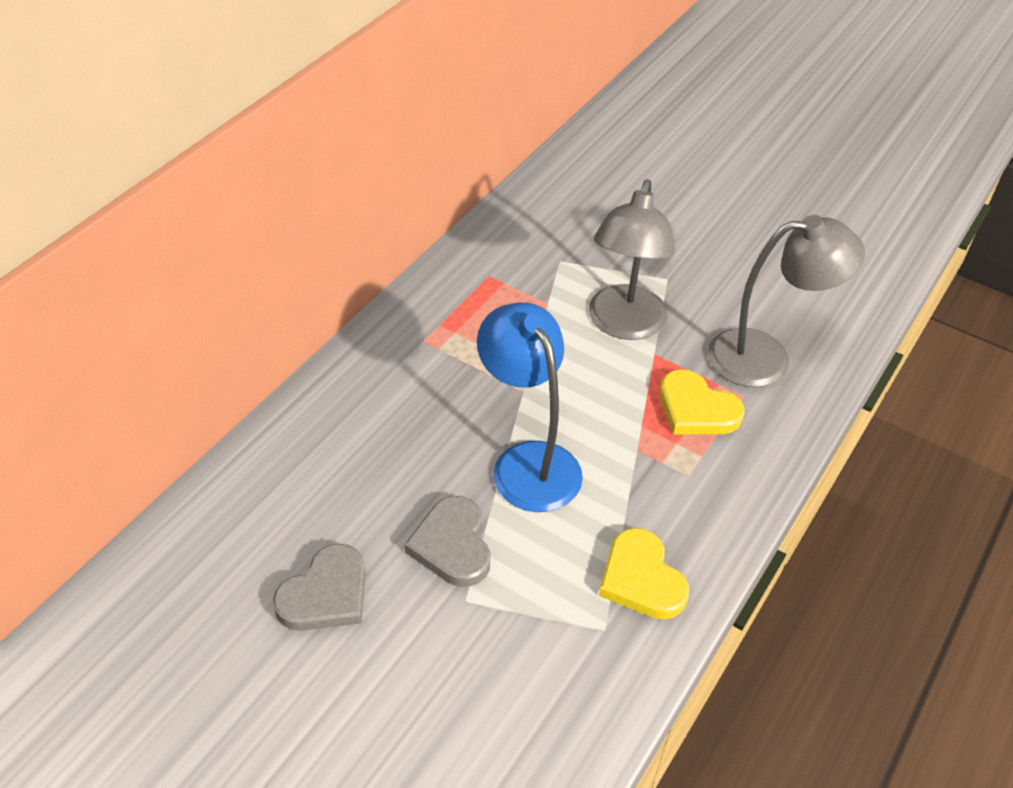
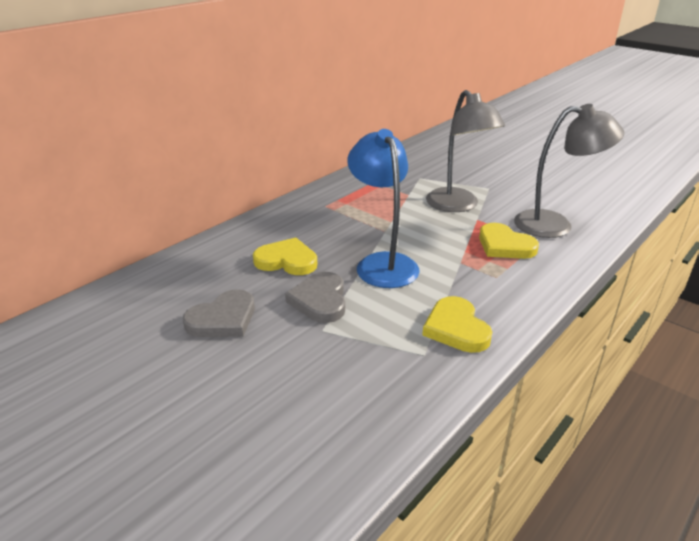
camera: 10 degrees right, 15 degrees down
grey lamp [589,179,675,340] -> grey lamp turned 45 degrees counterclockwise [426,90,505,212]
none -> yellow heart [253,237,317,275]

